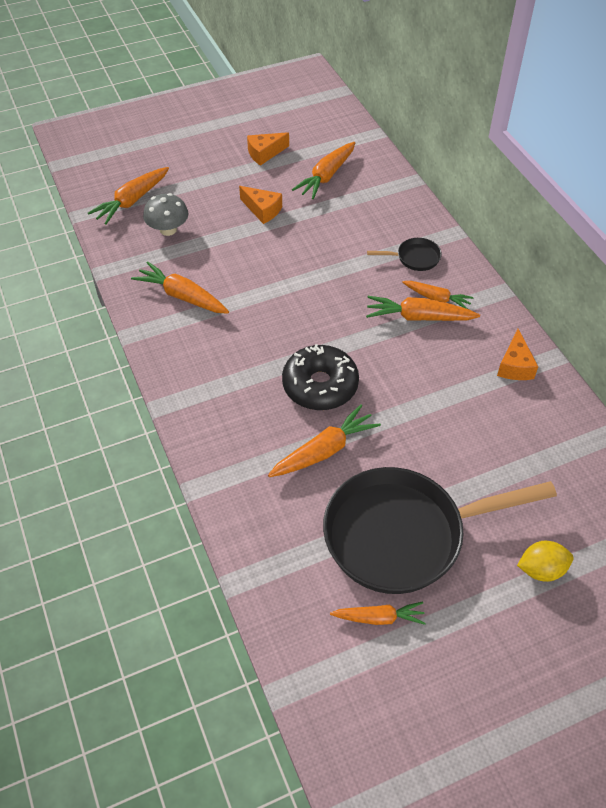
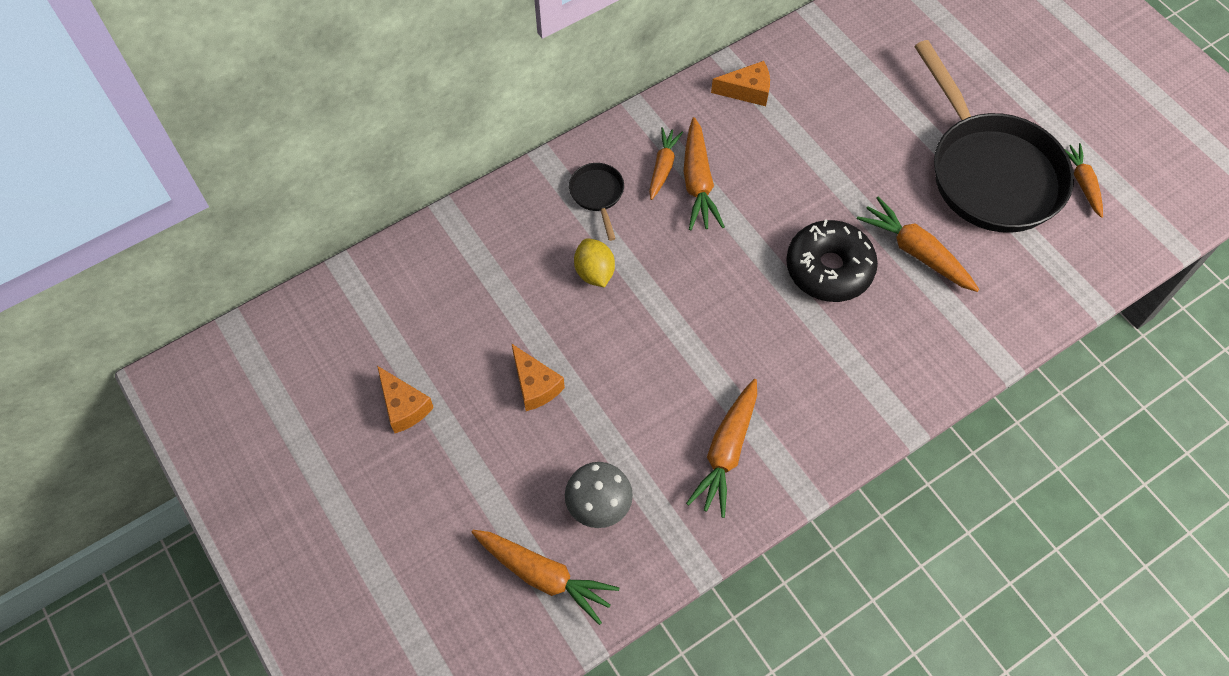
camera: 100 degrees left, 10 degrees up
orange cheese [239,186,282,224] -> orange cheese turned 120 degrees clockwise [511,343,565,411]
orange carrot [292,142,355,199] -> none
yellow lemon [517,541,574,582] -> yellow lemon moved to [574,238,615,287]

